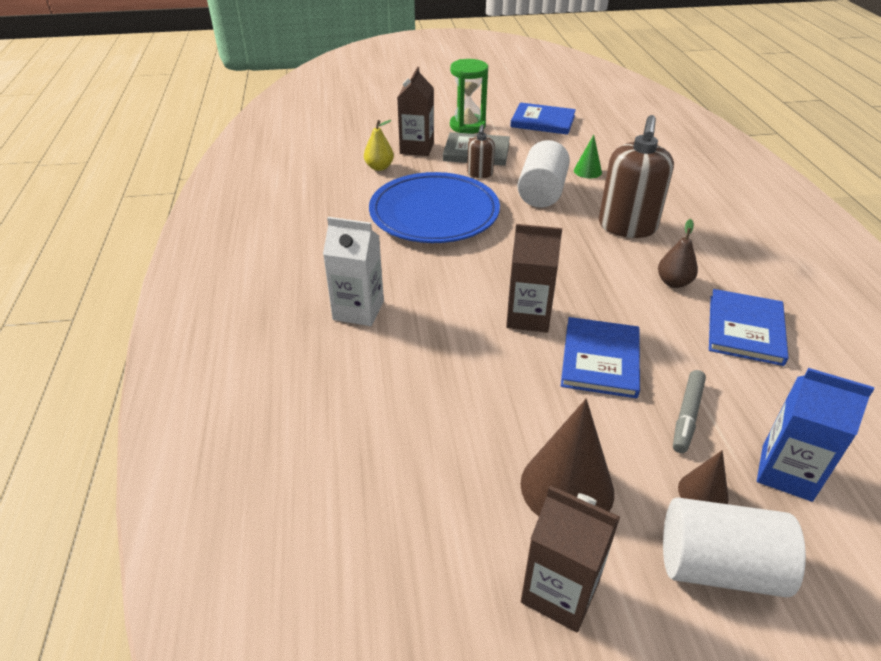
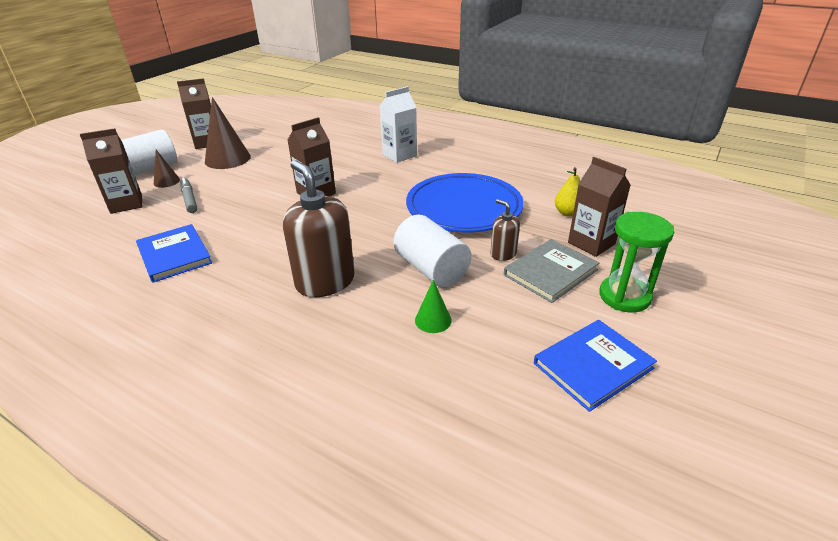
camera: 130 degrees right, 5 degrees down
blue book [561,317,640,398] -> none
brown pear [658,219,698,288] -> none
blue carton [757,368,874,502] -> brown carton [80,128,142,214]

